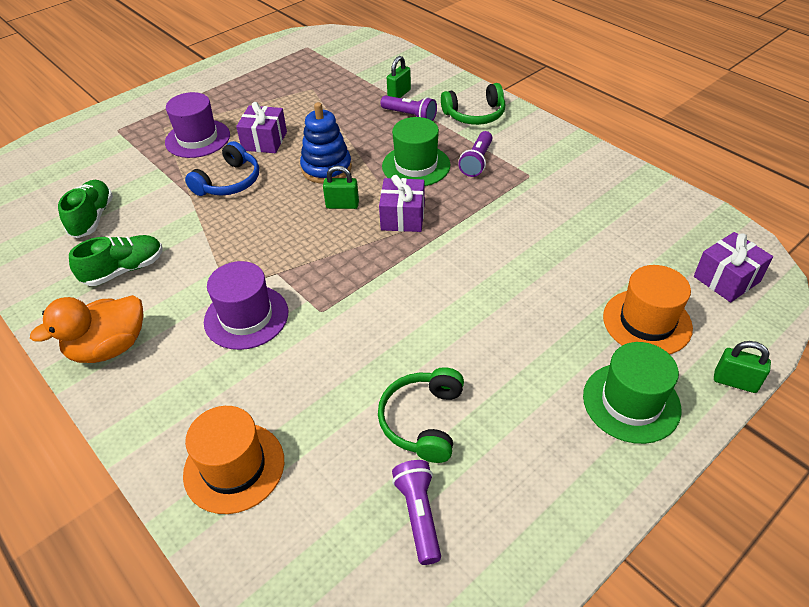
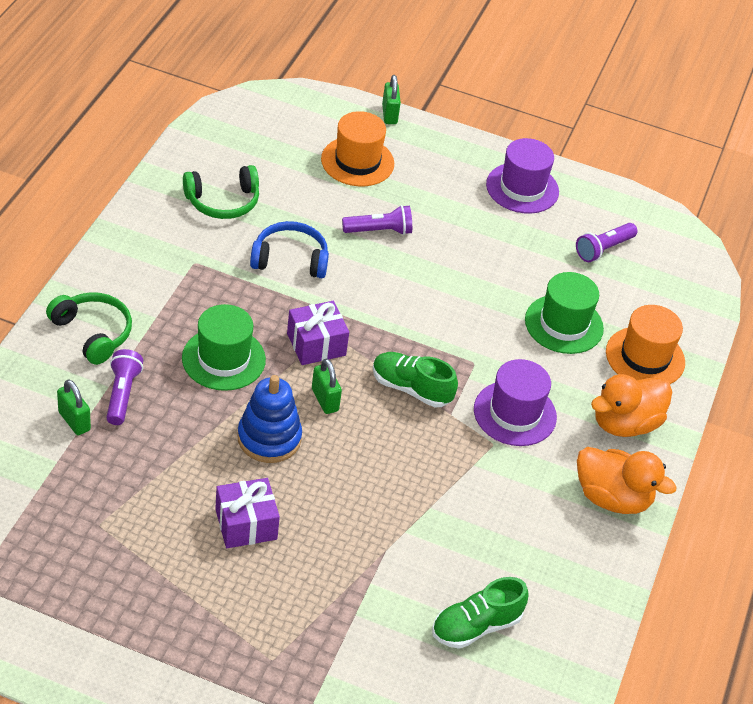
camera: 125 degrees left, 0 degrees up
green shoe [69,235,163,286] -> green shoe moved to [373,352,458,407]
purple hat [165,92,230,158] -> purple hat moved to [486,138,559,214]
blue headphones [185,141,259,196] -> blue headphones moved to [250,221,329,278]
green headphones [378,367,464,463] -> green headphones moved to [183,165,259,219]
green padlock [387,56,411,98] -> green padlock turned 45 degrees clockwise [57,379,91,435]
purple flashlight [458,131,492,177] -> purple flashlight moved to [342,205,412,235]
green hat [583,342,681,444] -> green hat moved to [525,272,604,354]
purple gift [694,232,773,302] -> none
none -> orange duck [591,374,672,437]

